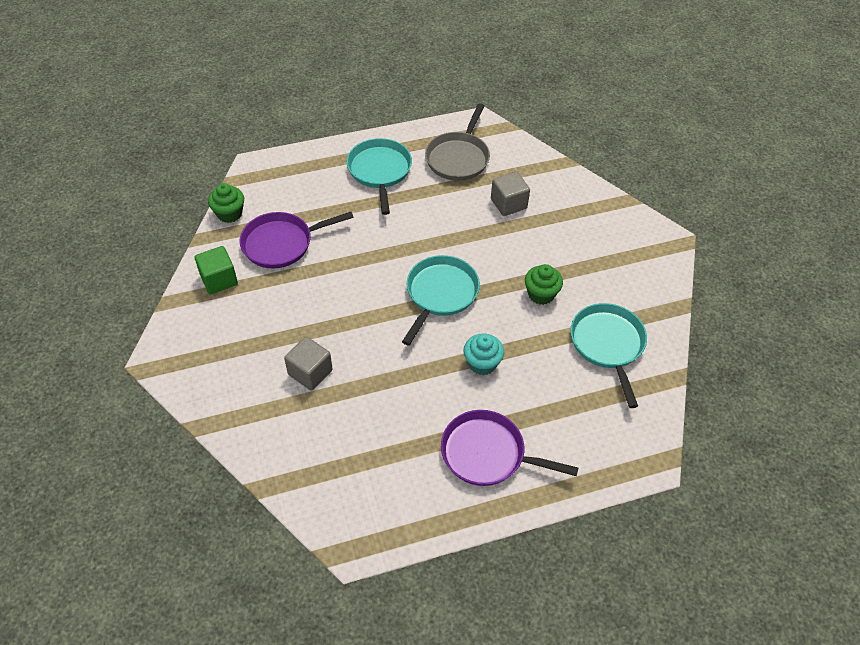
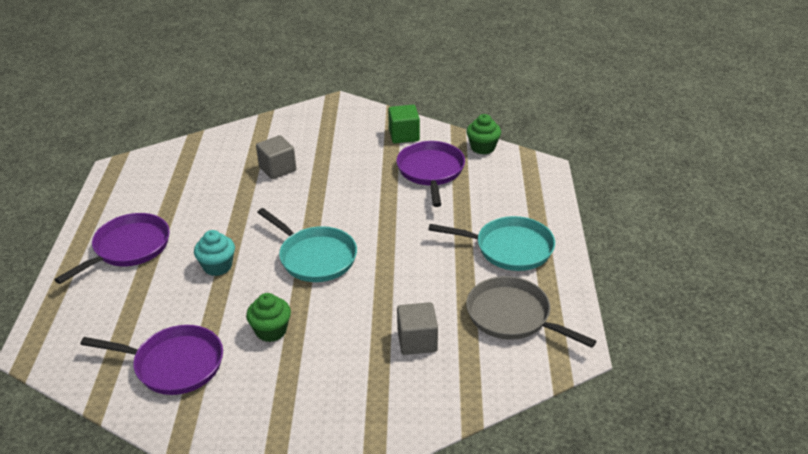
camera: 110 degrees right, 15 degrees down
turquoise pan [571,303,647,408] -> purple pan [80,325,223,395]

